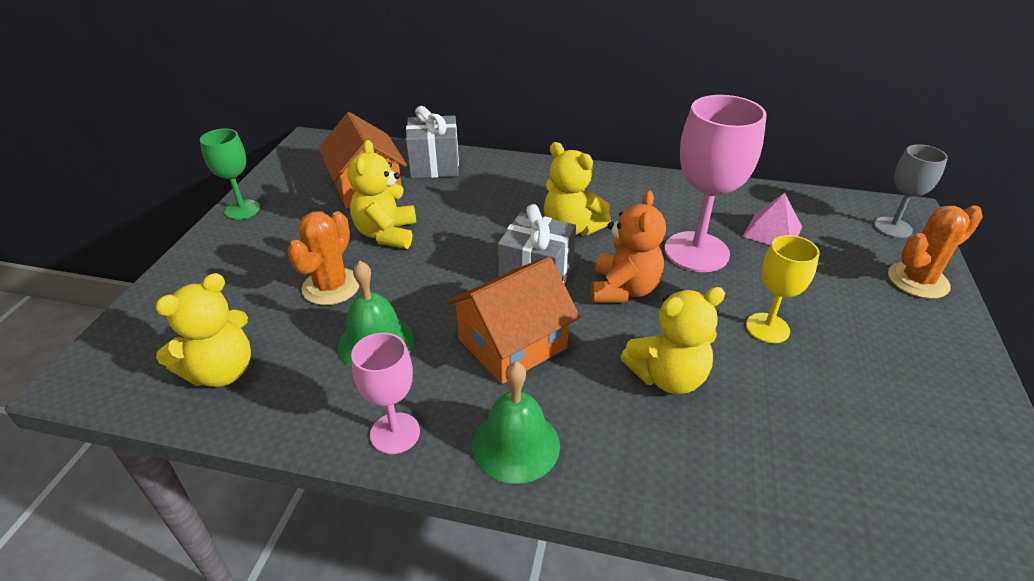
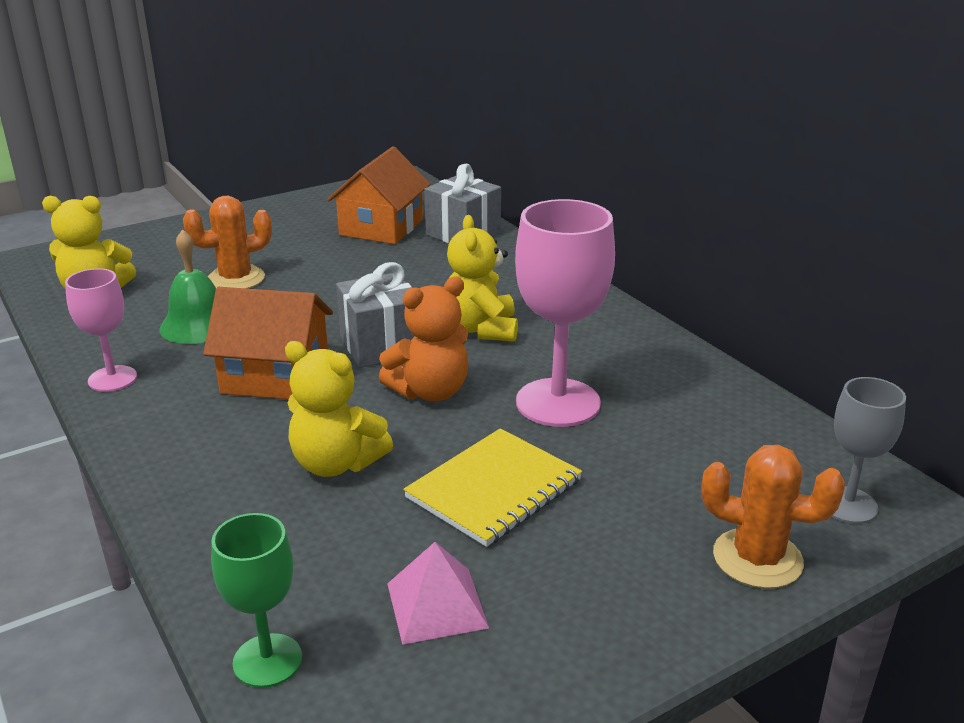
camera: 45 degrees right, 10 degrees down
green goblet [200,129,260,220] -> green goblet moved to [211,513,302,688]
yellow teddy bear [348,140,416,249] -> none
green bell [472,362,560,484] -> none
pink pyramid [742,193,802,245] -> pink pyramid moved to [387,542,489,645]
yellow goblet [746,235,820,343] -> yellow notebook [403,428,582,547]

